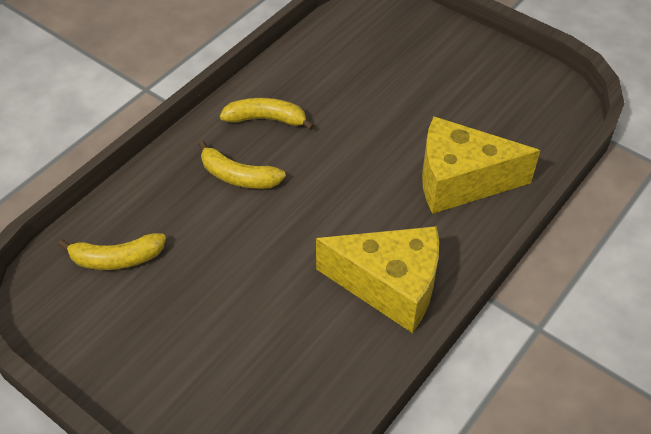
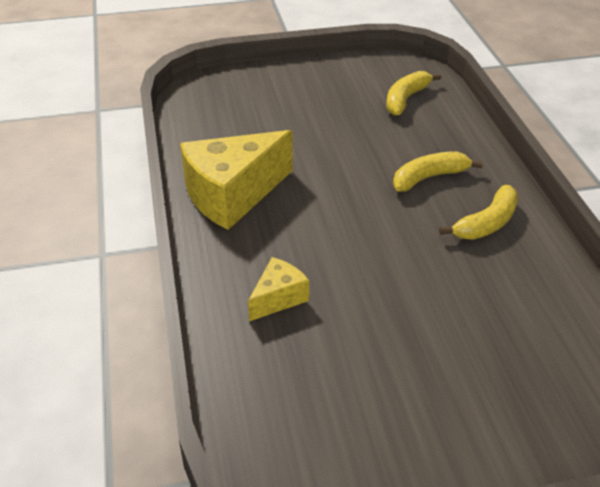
camera: 130 degrees right, 10 degrees down
yellow cheese [422,116,540,214] -> yellow cheese [248,257,309,321], size x0.50

